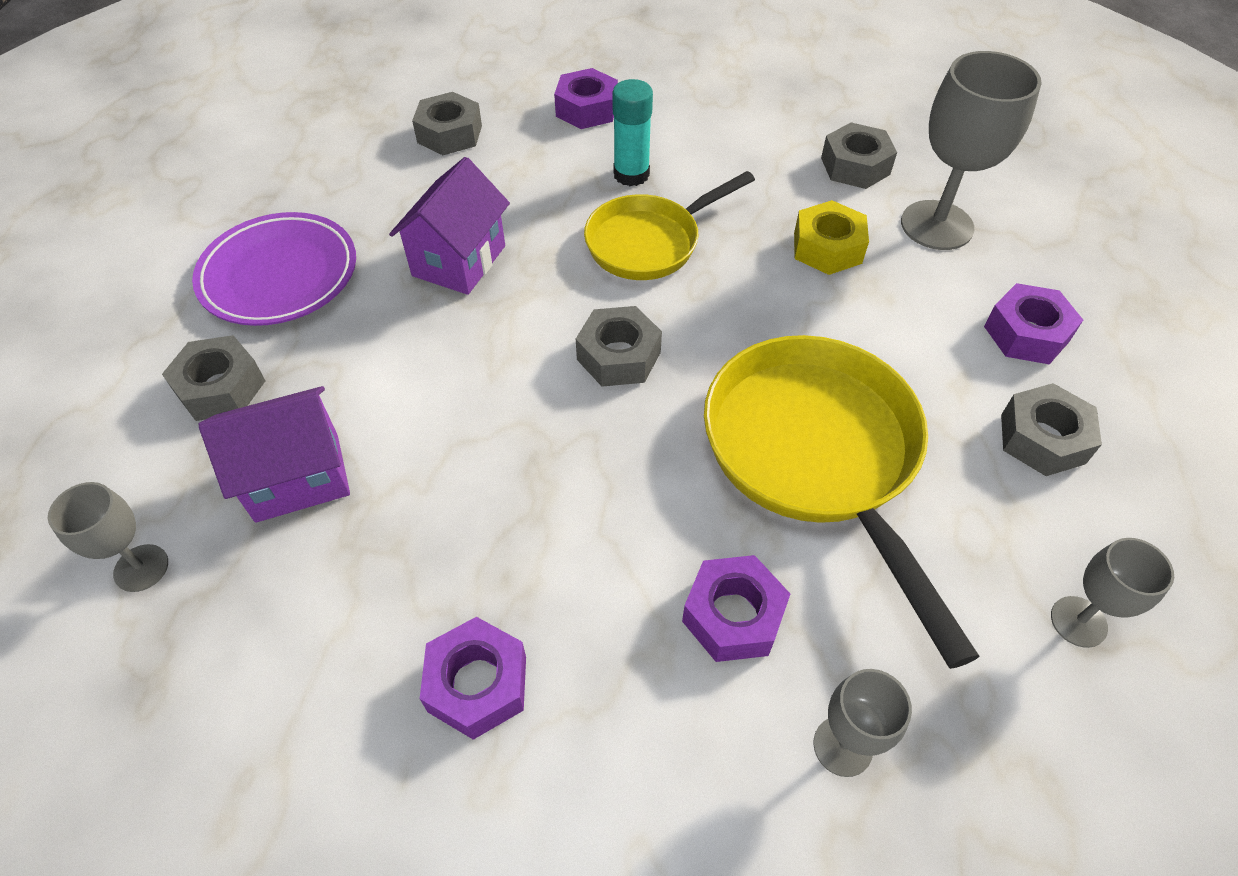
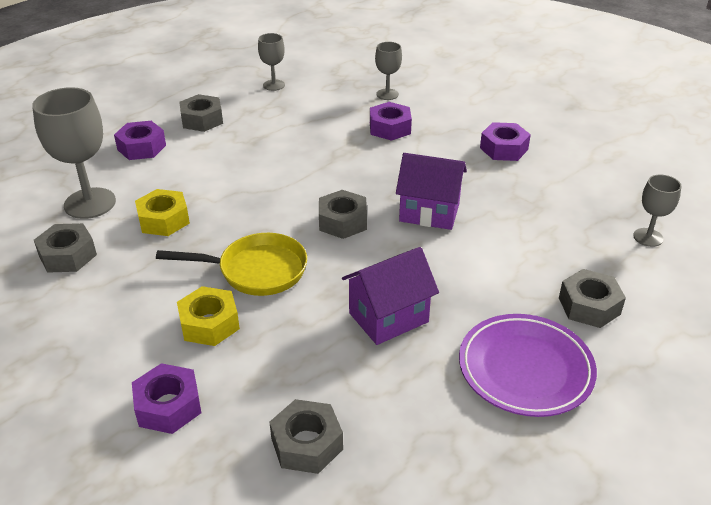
camera: 145 degrees left, 15 degrees down
purple house [198,386,350,523] -> purple house moved to [396,153,467,230]
turquoise glue stick [612,79,653,186] -> yellow nut [177,286,240,346]
yellow pan [704,335,980,669] -> none

